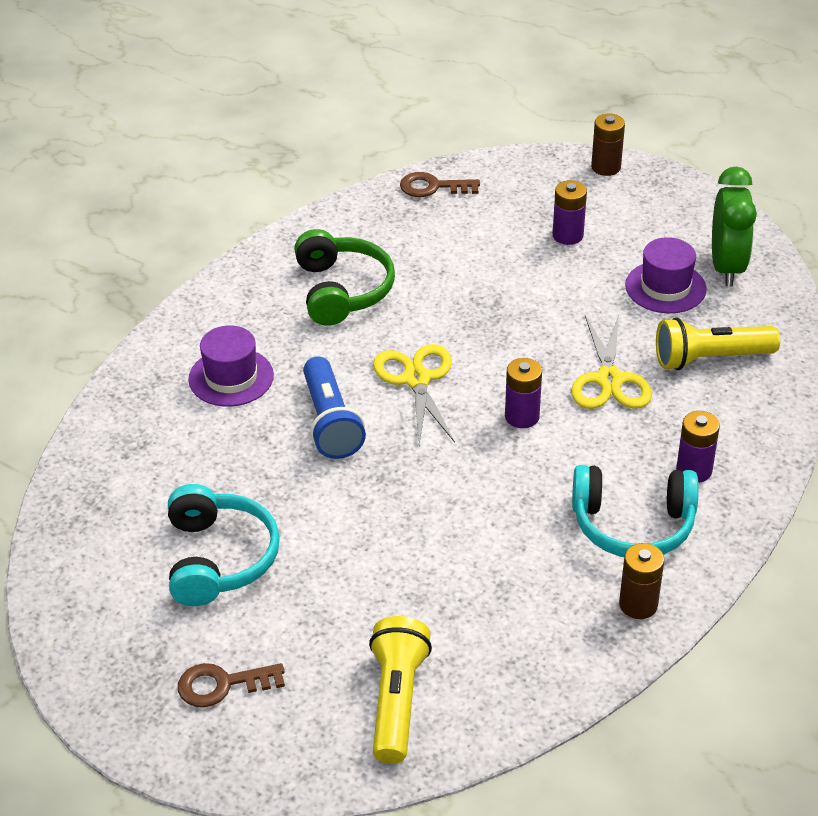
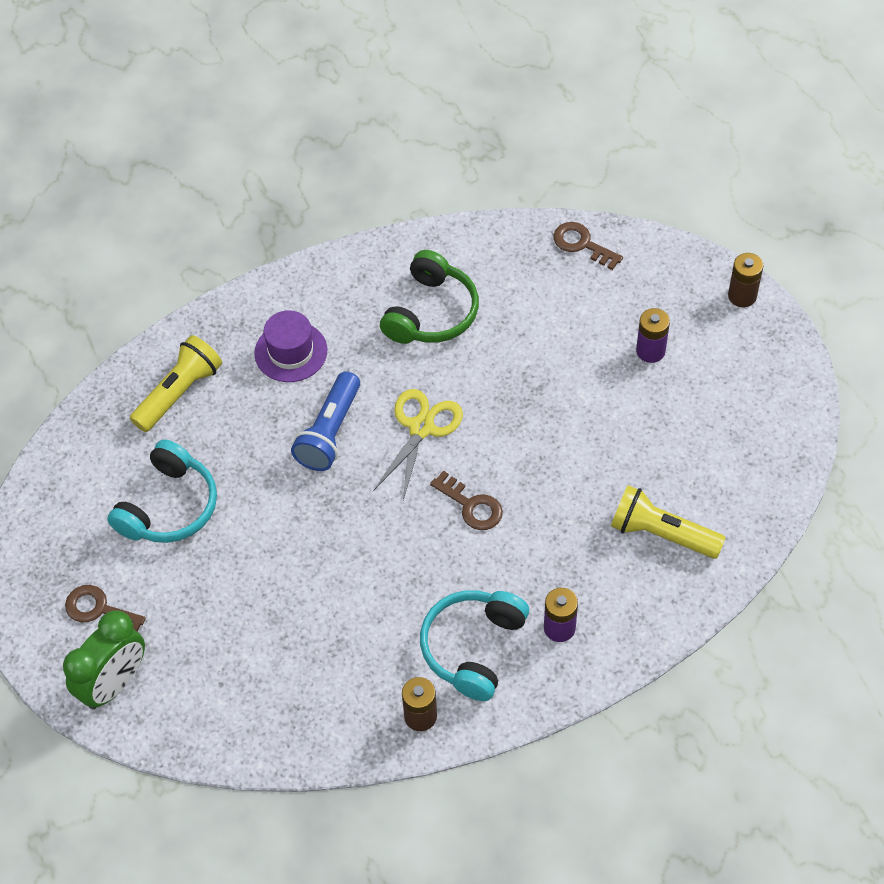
camera: 35 degrees right, 15 degrees up
yellow flashlight [369,616,432,764] -> yellow flashlight moved to [130,335,222,432]
purple battery [505,358,542,428] -> brown key [430,471,503,530]
yellow scissors [571,314,652,409] -> none
turquoise headphones [572,465,699,557] -> turquoise headphones turned 75 degrees clockwise [420,590,529,701]
purple hat [625,237,707,313] -> none
green clock [712,167,757,286] -> green clock moved to [63,610,145,709]

